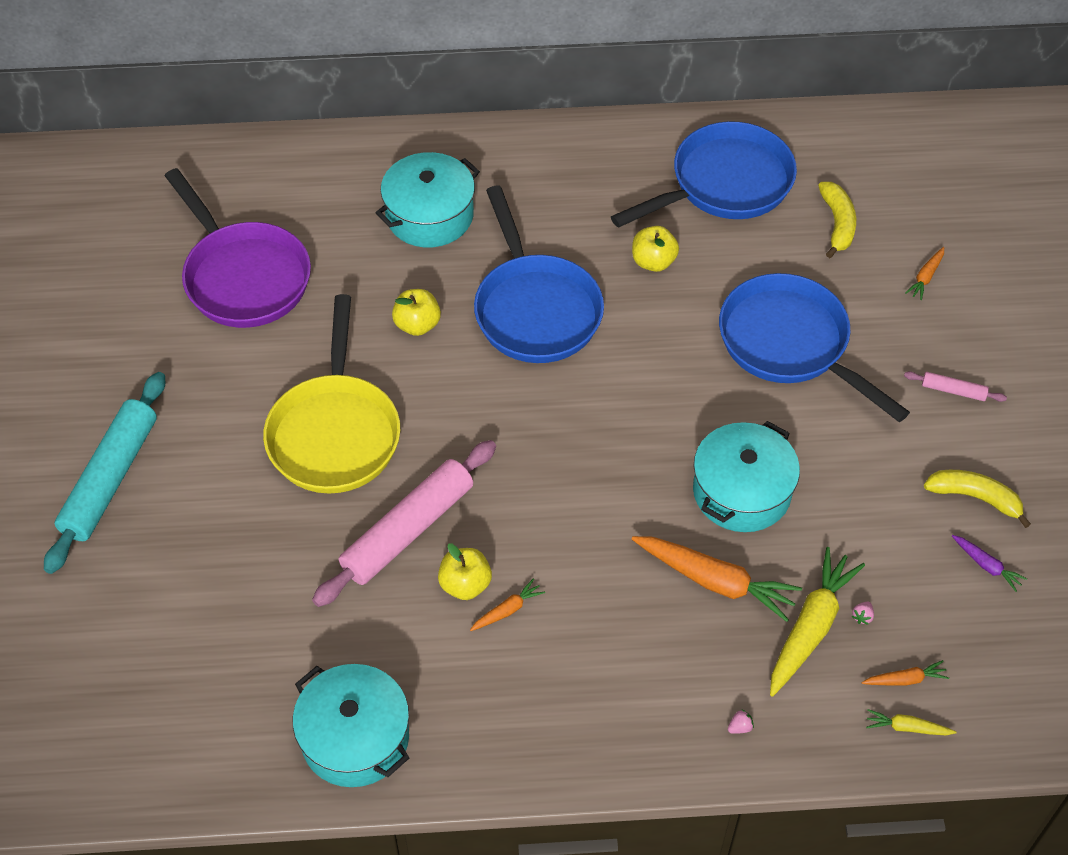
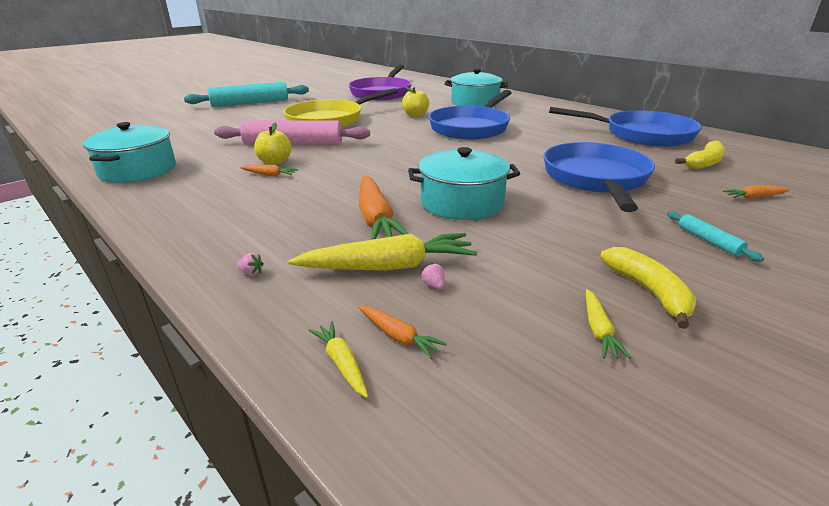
camera: 50 degrees right, 25 degrees down
yellow apple [632,226,679,272] -> none
pink strawberry [852,601,874,625] -> pink strawberry turned 75 degrees clockwise [421,263,445,289]
pink rolling pin [904,371,1007,402] -> turquoise rolling pin [667,211,764,262]
purple carrot [952,535,1027,592] -> yellow carrot [586,289,631,359]

